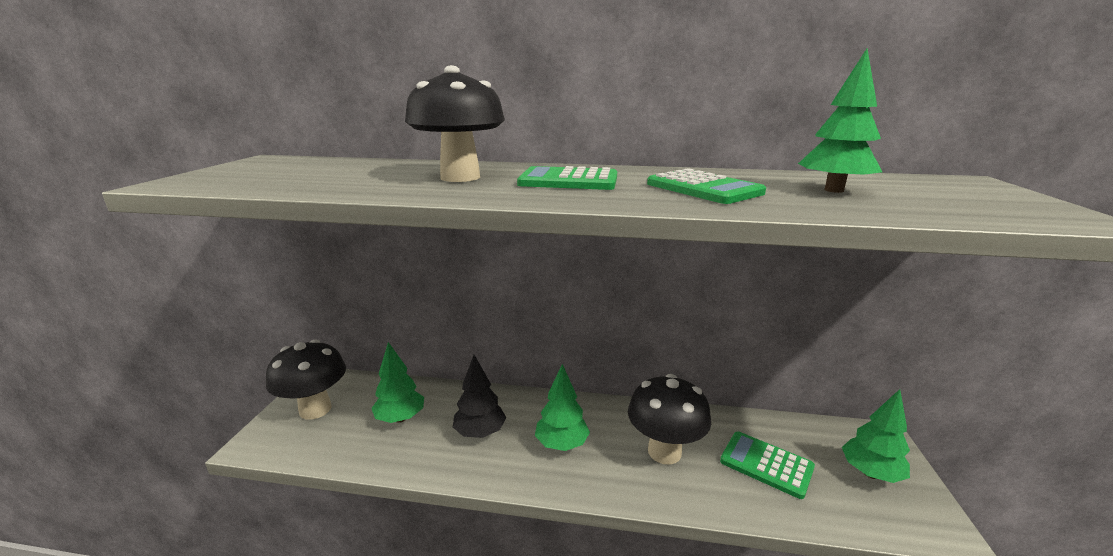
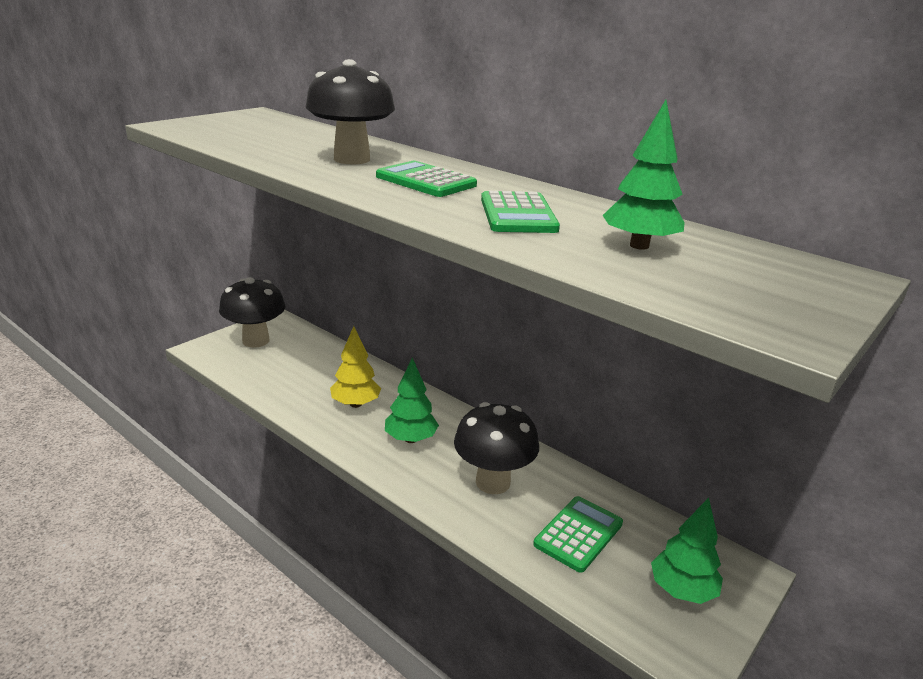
camera: 30 degrees right, 5 degrees up
green tree [371,342,424,423] -> none
black tree [453,355,506,438] -> yellow tree [330,326,381,408]
green calculator [720,432,815,499] -> green calculator turned 60 degrees clockwise [533,496,623,573]

